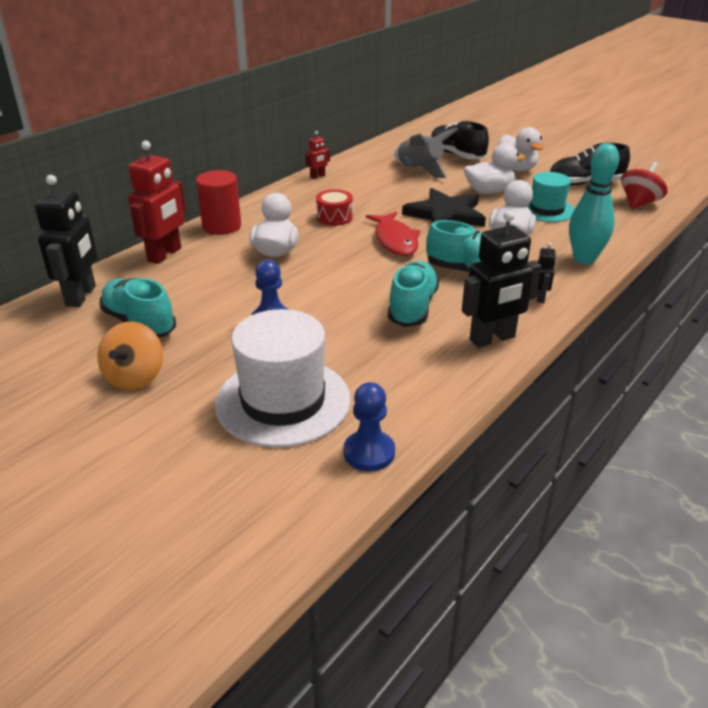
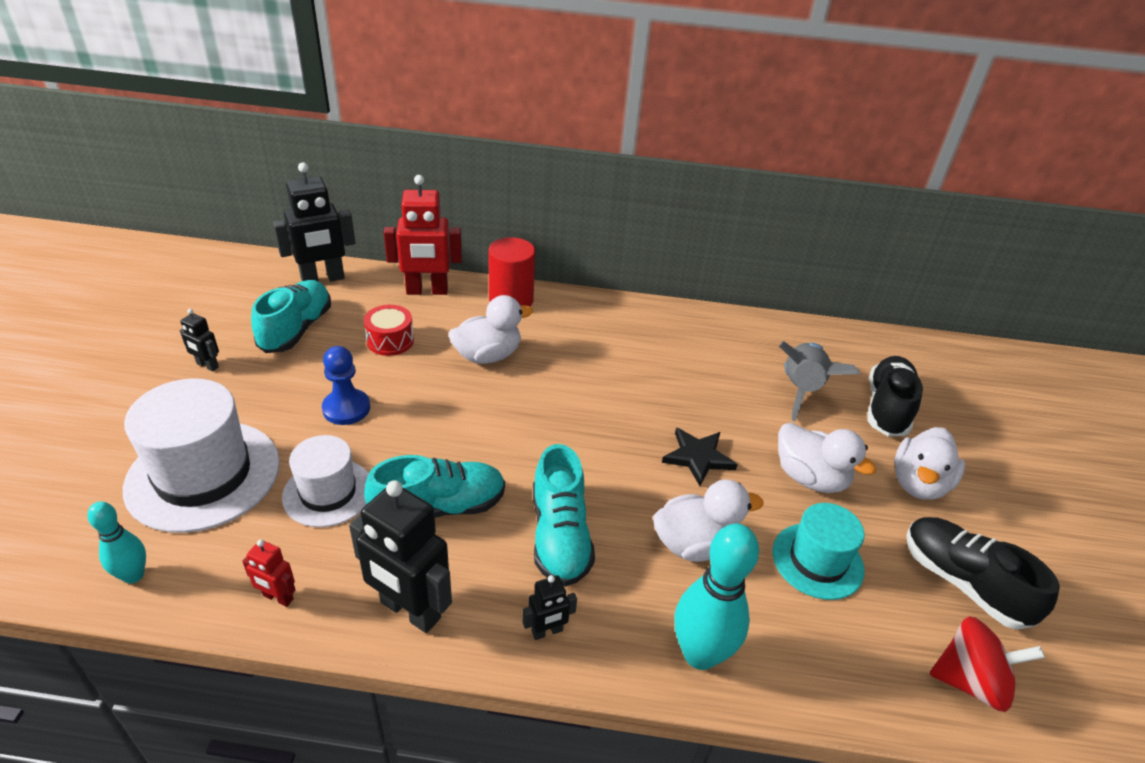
camera: 55 degrees right, 5 degrees up
orange spinning top [97,322,163,390] -> black robot [180,309,219,371]
red robot [305,131,330,179] -> red robot moved to [242,539,296,607]
red drum [316,189,353,226] -> red drum moved to [364,305,414,356]
blue pawn [343,382,395,471] -> turquoise bowling pin [87,501,146,584]
red fish [366,212,420,256] -> none
black star [402,188,486,227] -> black star [662,428,738,486], size x0.60
none -> white hat [282,435,369,527]

